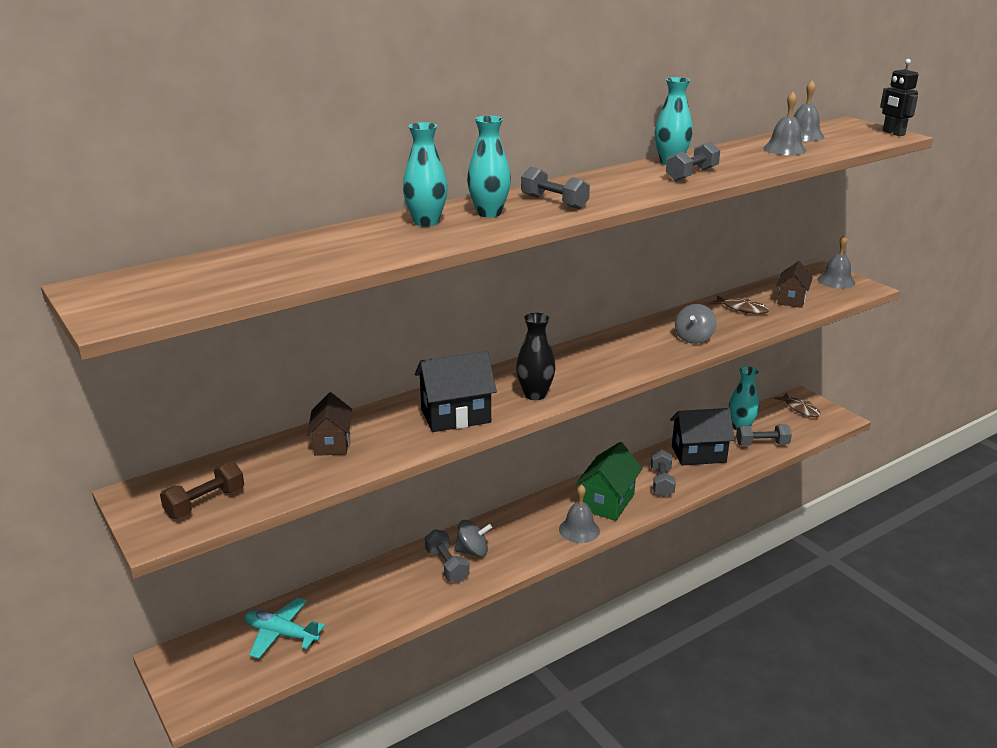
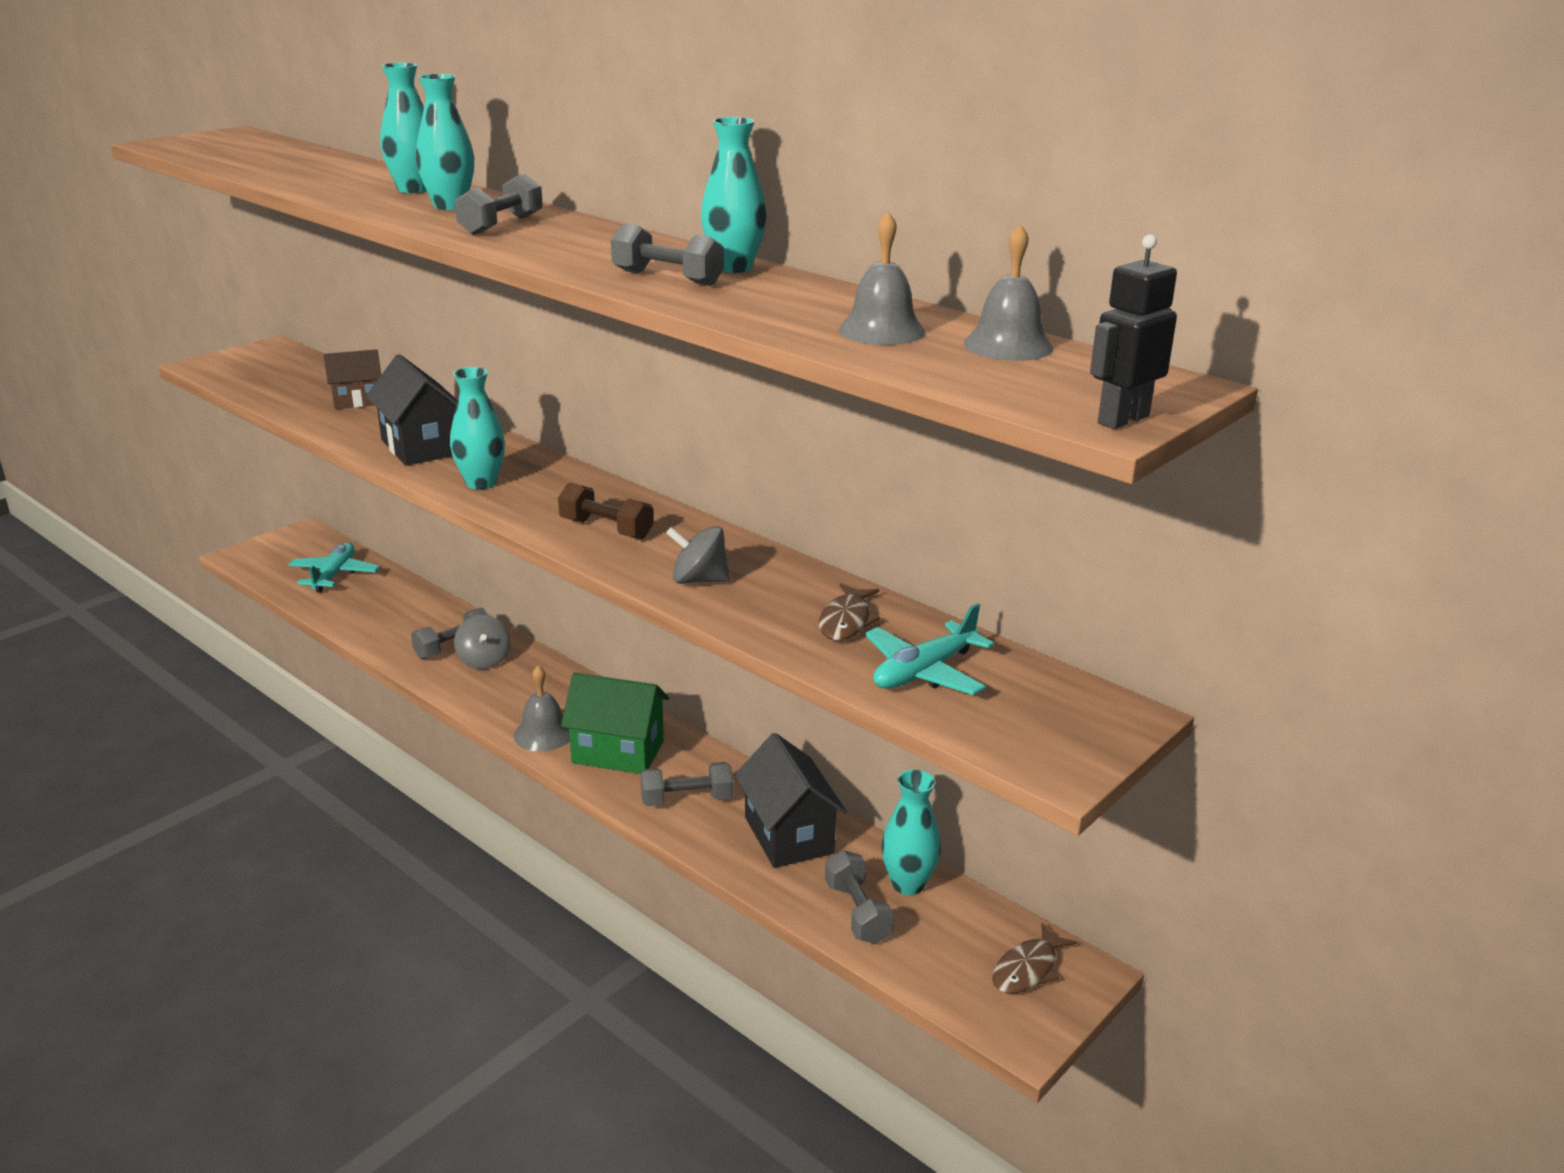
camera: 75 degrees right, 0 degrees up
brown dumbbell [160,461,244,519] -> brown dumbbell moved to [558,482,653,540]
black vase [516,313,556,400] -> turquoise vase [450,367,505,489]
brown house [776,261,813,308] -> turquoise plane [865,603,994,695]
grey bell [817,235,855,289] -> none

